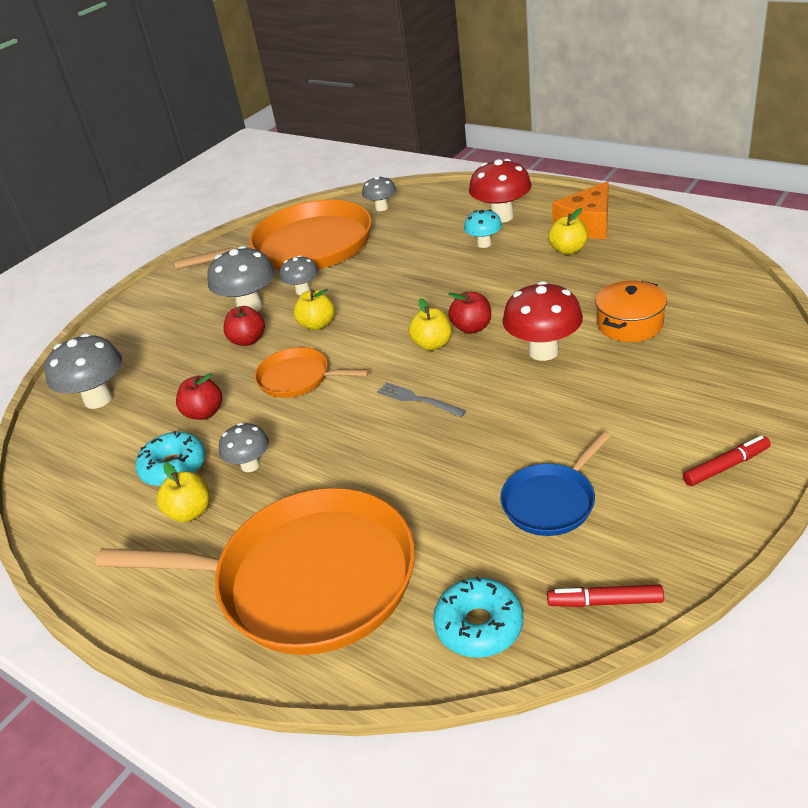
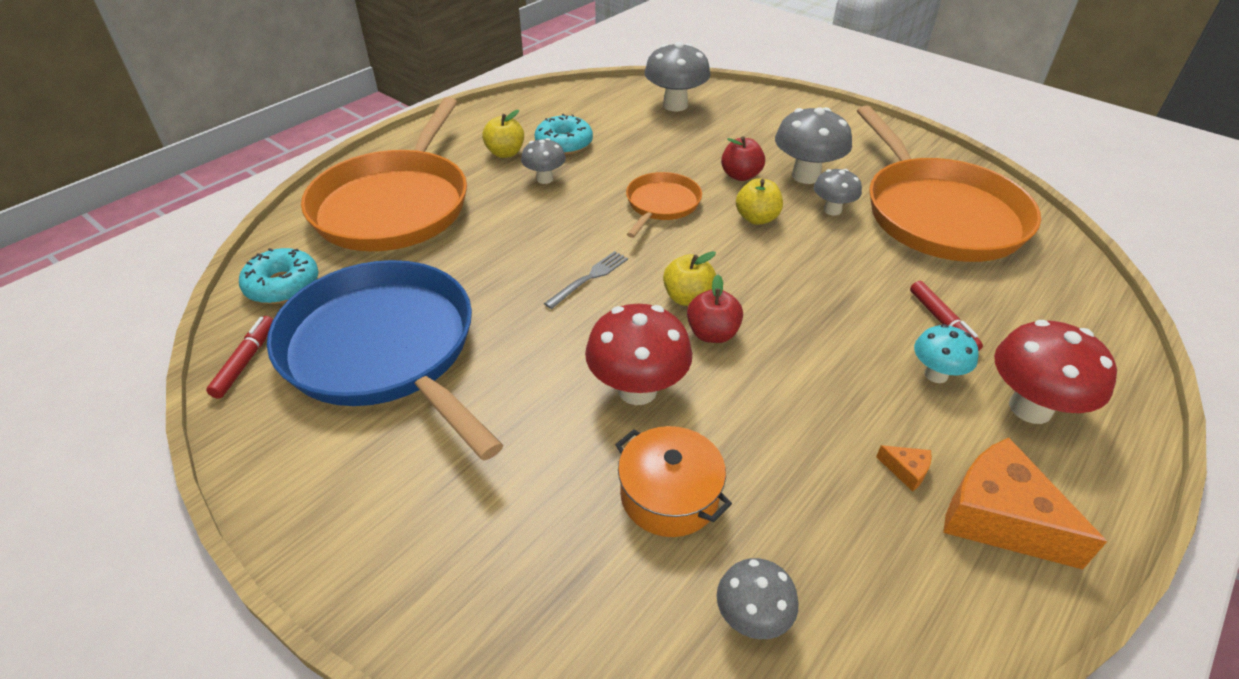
camera: 90 degrees right, 5 degrees up
red apple [176,373,222,420] -> none
grey mushroom [362,176,396,211] -> grey mushroom moved to [717,558,798,639]
blue pan [500,432,610,536] -> blue pan [267,260,503,461], size x2.06
yellow apple [548,208,588,255] -> orange cheese [876,445,932,491]
red marker [683,436,771,486] -> red marker moved to [910,281,983,351]

